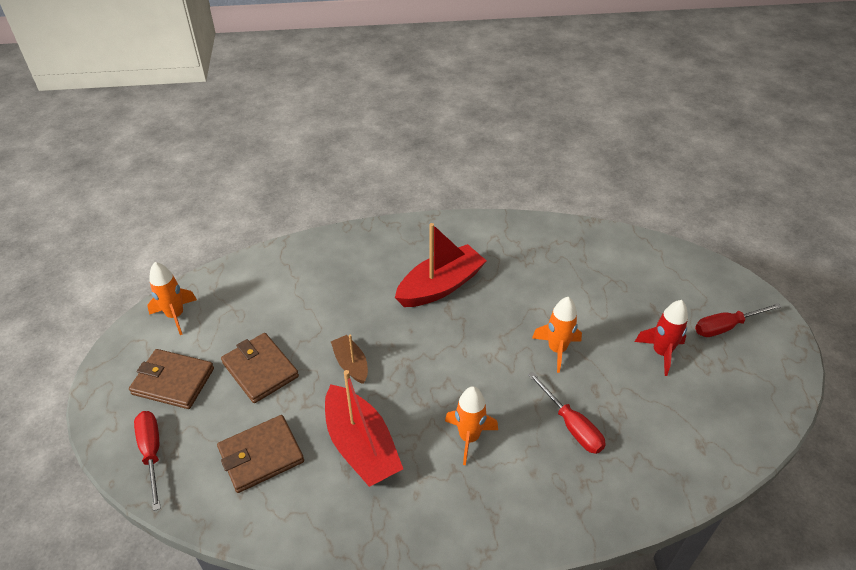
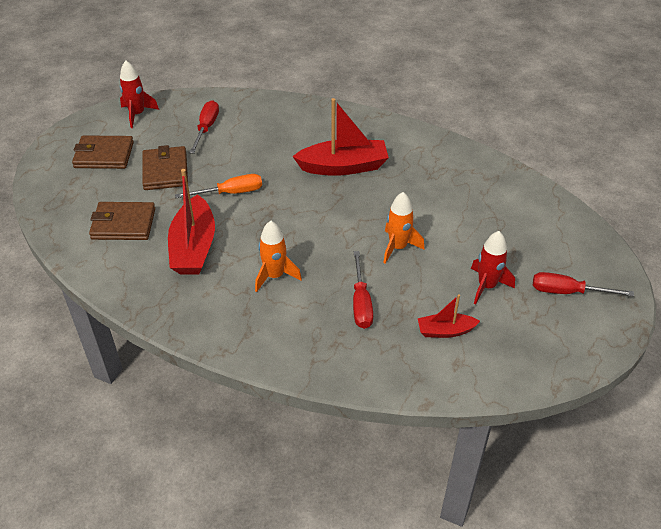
camera: 30 degrees right, 0 degrees up
brown wallet [129,349,214,409] -> brown wallet turned 45 degrees counterclockwise [72,135,134,169]
red screwdriver [134,411,161,511] -> red screwdriver moved to [189,101,219,154]
orange rocket [147,262,197,335] -> red rocket [120,60,159,128]
brown boat [331,334,368,384] -> orange screwdriver [175,174,262,198]
none -> red boat [418,294,480,338]

